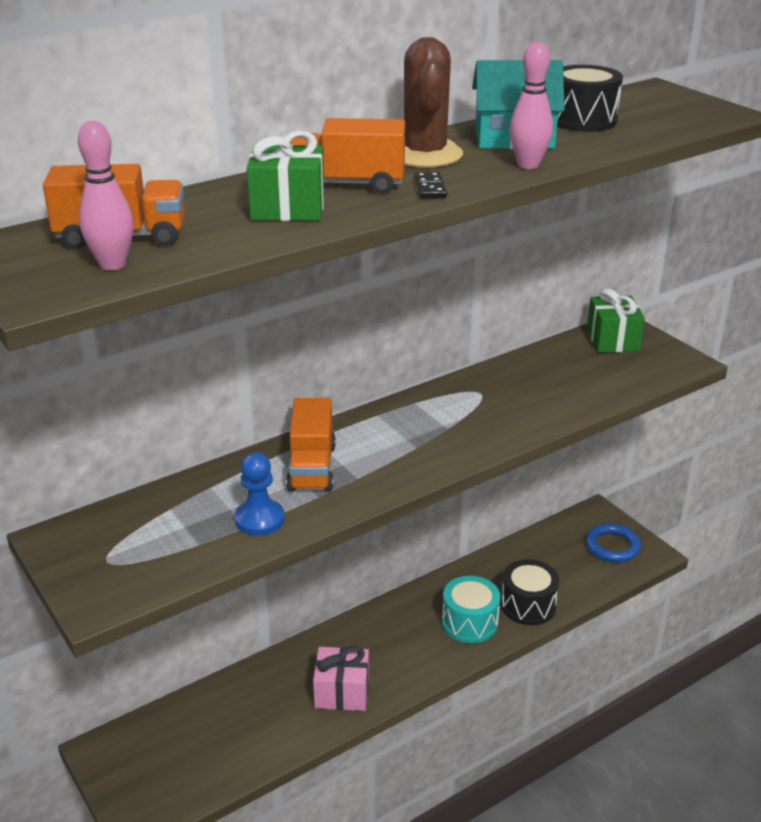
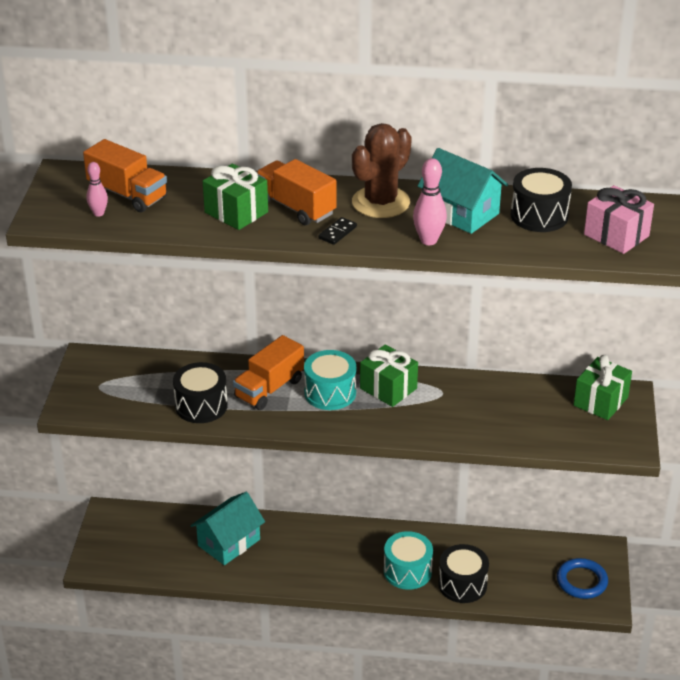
camera: 40 degrees right, 5 degrees up
pink bowling pin [78,121,134,270] -> pink bowling pin [86,162,108,217], size x0.65
blue pawn [234,452,285,536] -> black drum [173,362,228,423]
pink gift [313,646,369,711] -> pink gift moved to [584,185,654,254]
none -> turquoise house [191,492,265,565]
none -> turquoise drum [304,350,356,410]
none -> green gift [360,344,418,407]

